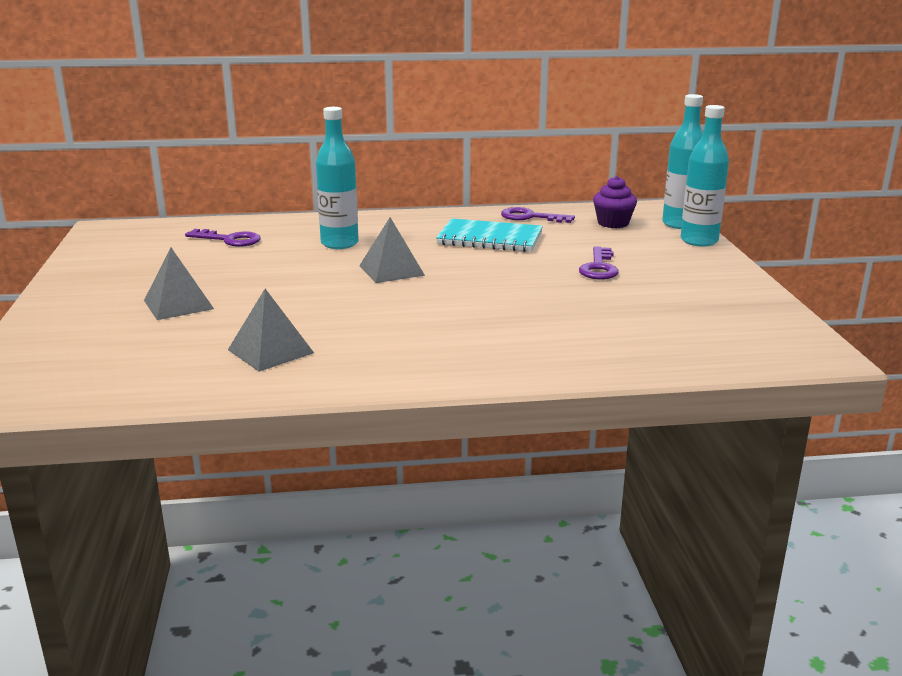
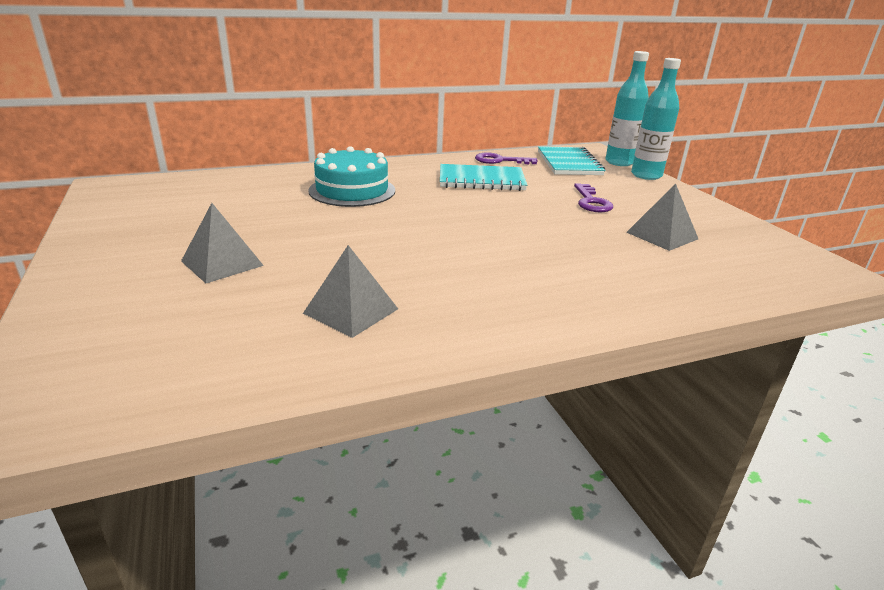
camera: 15 degrees left, 5 degrees up
purple key [185,229,261,247] -> none
turquoise bottle [316,107,359,249] -> turquoise cake [308,146,395,207]
grey pyramid [359,217,425,283] -> grey pyramid moved to [626,183,698,251]
purple cupcake [593,176,637,228] -> turquoise notebook [538,146,606,175]

